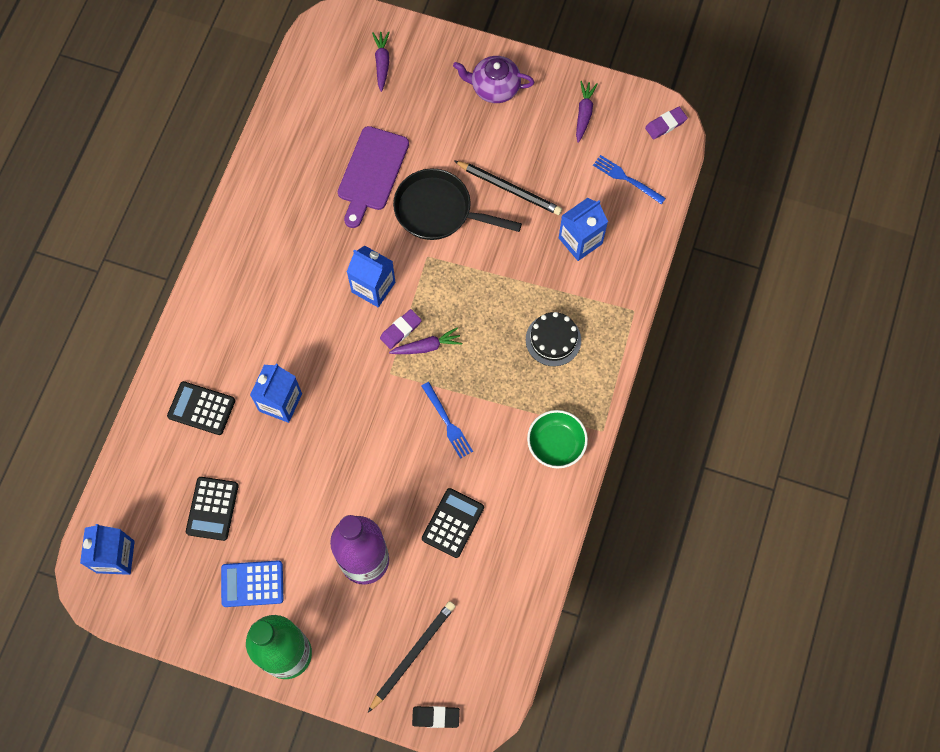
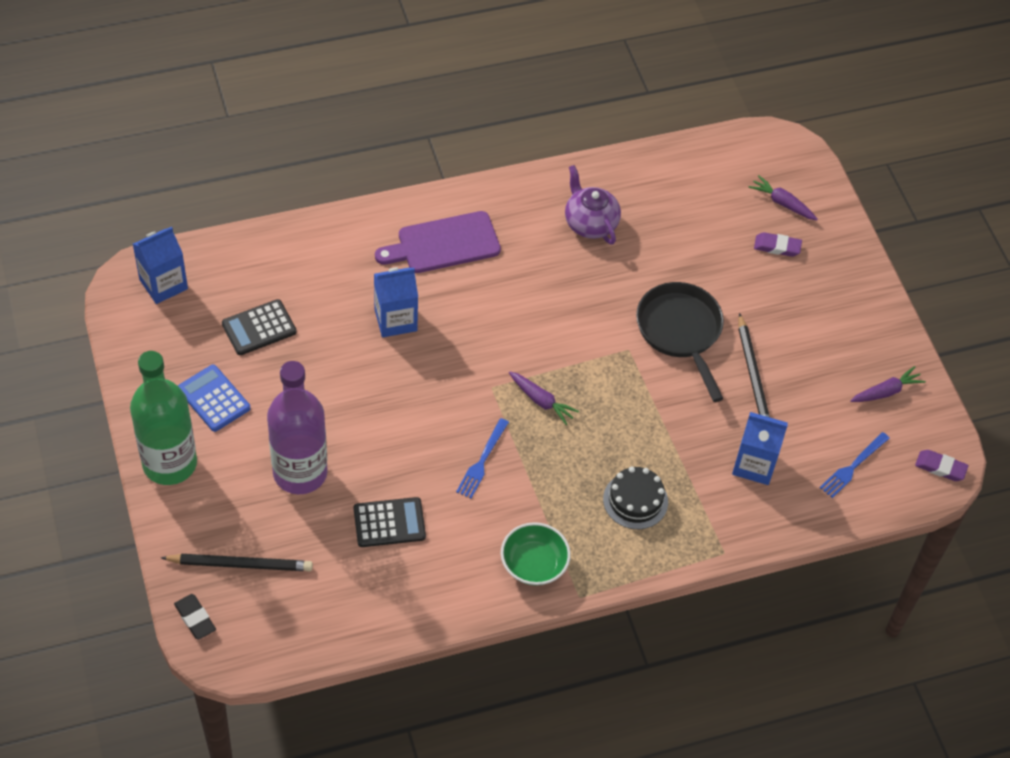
camera: 50 degrees right, 15 degrees down
black calculator [167,381,235,435] -> none
purple cutting board [338,126,409,228] -> purple cutting board moved to [375,211,501,273]
blue carton [347,245,395,307] -> none
purple carrot [372,31,389,92] -> purple carrot turned 105 degrees counterclockwise [748,175,818,220]
purple eraser [380,309,422,349] -> purple eraser moved to [754,232,802,257]
purple teapot [453,56,534,103] -> purple teapot moved to [565,165,621,245]
blue fork [593,155,666,204] -> blue fork turned 135 degrees counterclockwise [820,432,890,498]

